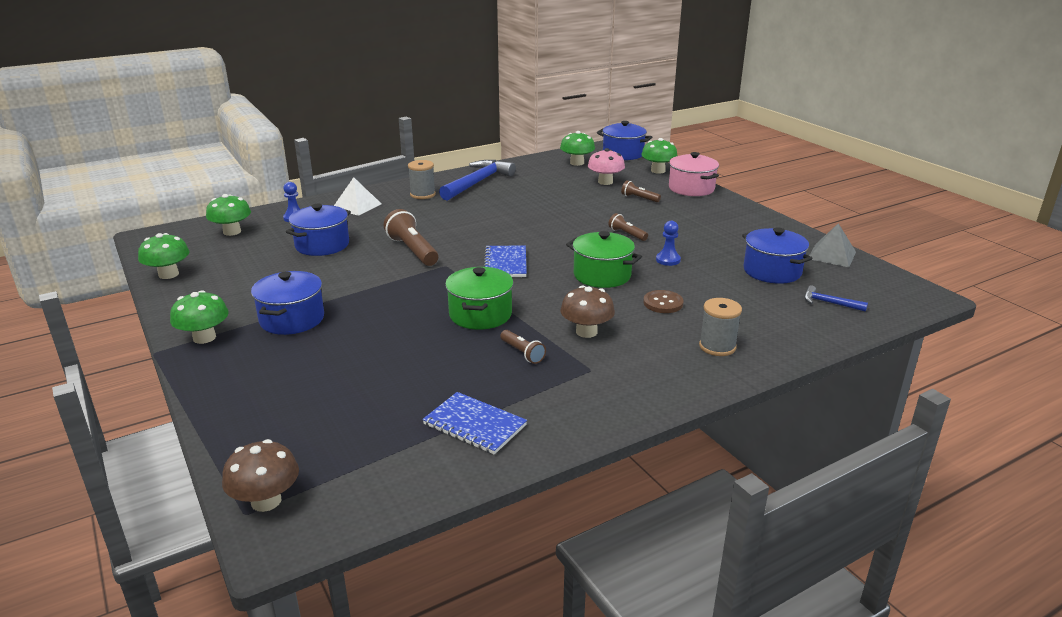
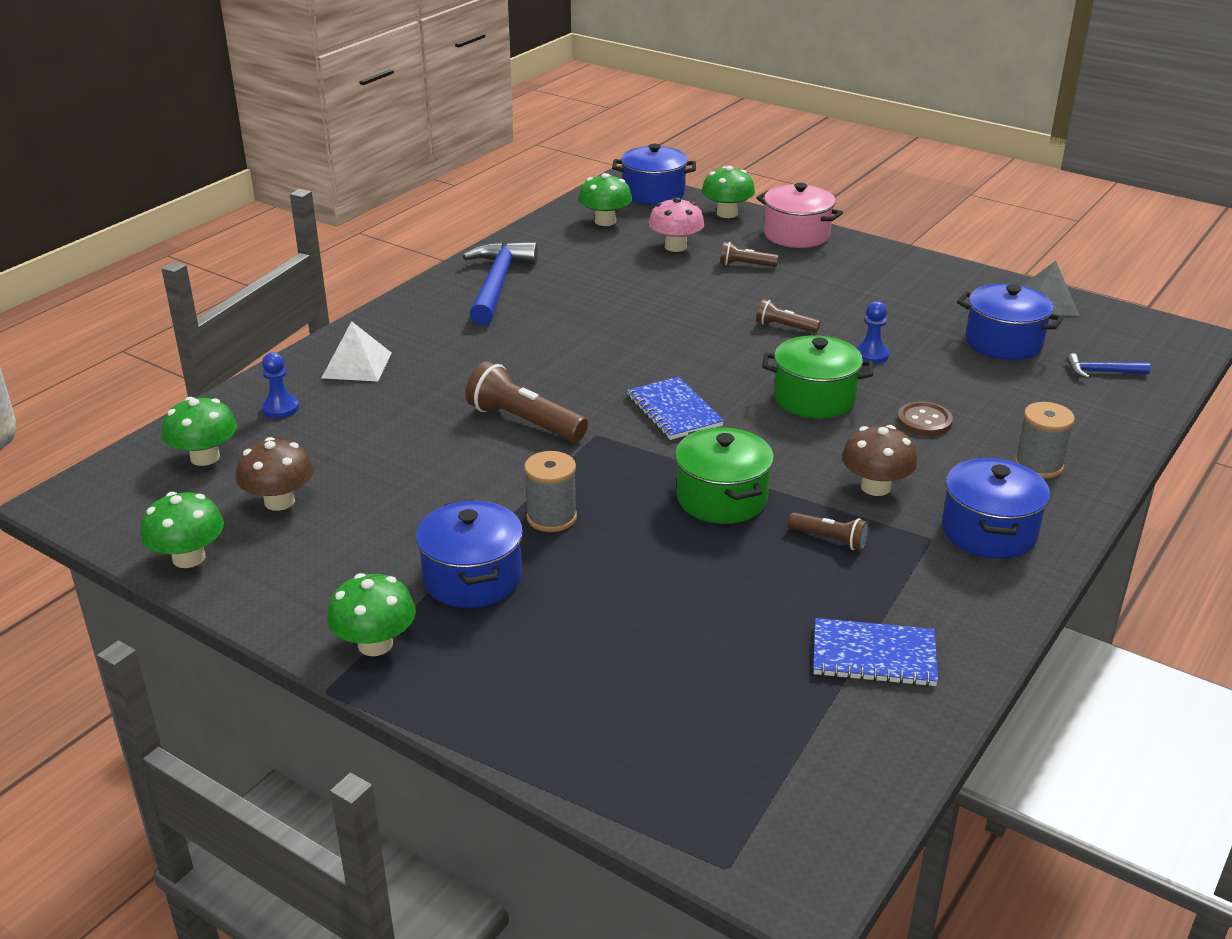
camera: 25 degrees left, 5 degrees up
brown mushroom [222,439,299,512] -> brown mushroom moved to [236,437,314,511]
blue pot [286,204,351,256] -> blue pot moved to [942,457,1050,559]
grey spool [408,160,436,199] -> grey spool moved to [524,451,577,532]

